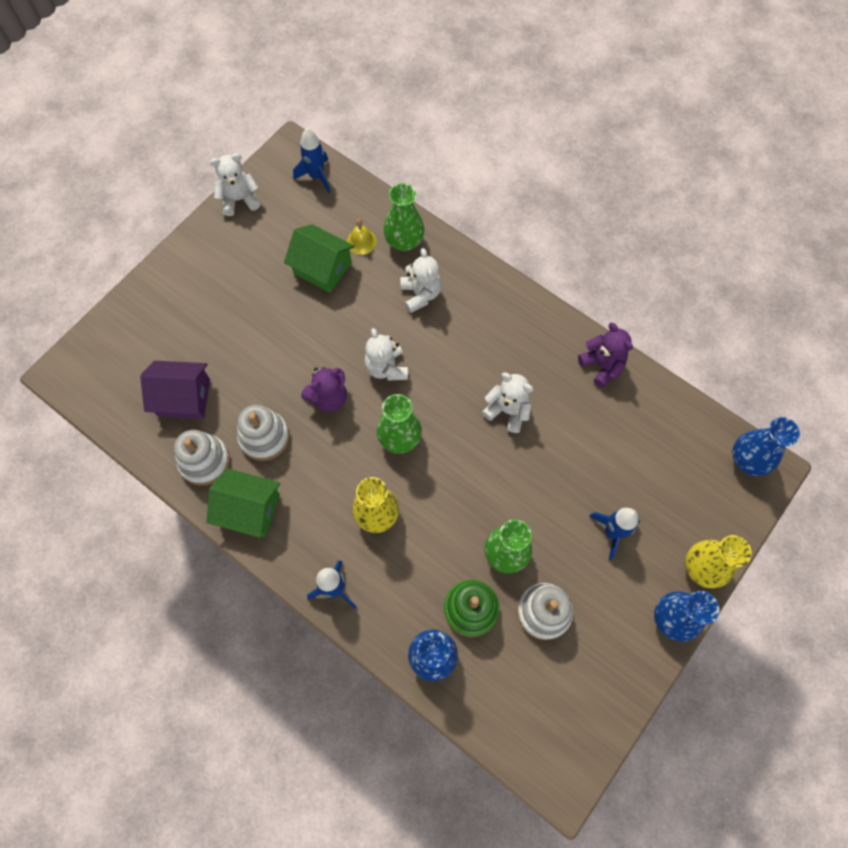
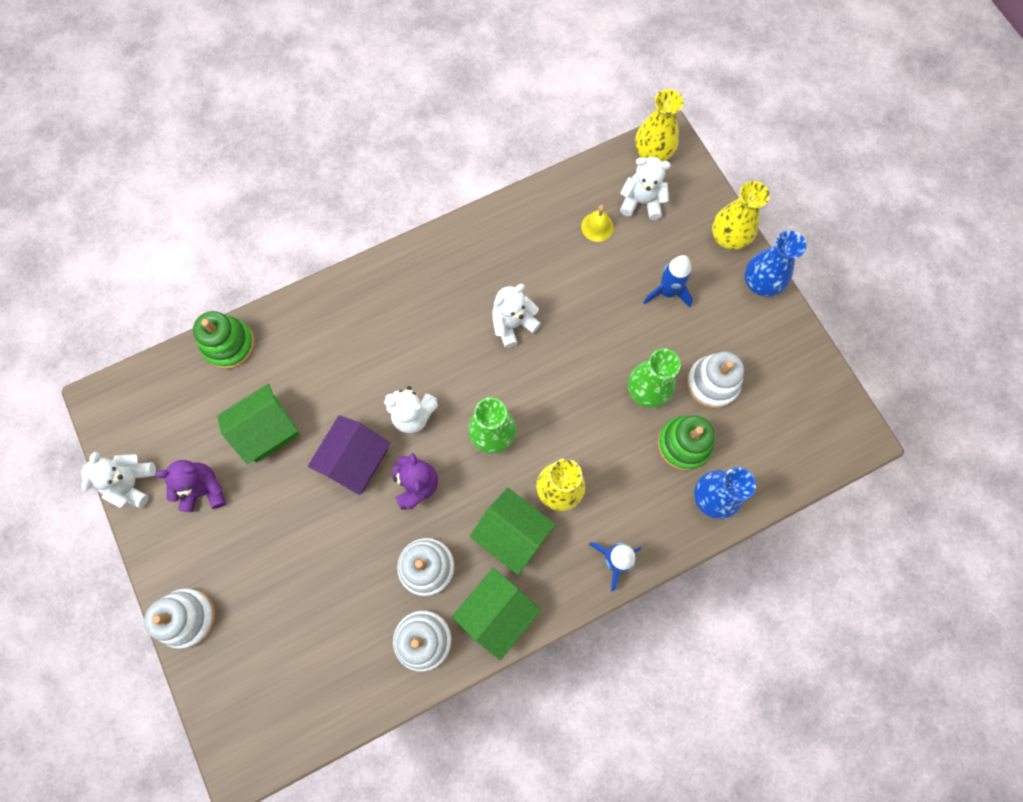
camera: 65 degrees left, 5 degrees up
purple house [140,361,210,419] -> purple house moved to [308,415,390,495]
blue rocket [293,128,331,193] -> none
yellow bell [347,218,377,255] -> yellow bell moved to [581,205,614,242]
green vase [383,183,424,251] -> none
white teddy bear [400,248,442,313] -> white teddy bear moved to [620,157,671,220]
purple teddy bear [578,322,633,388] -> purple teddy bear moved to [155,460,226,512]
blue vase [732,417,800,476] -> yellow vase [635,89,684,162]
none -> white stacking toy [144,589,216,649]
none -> green stacking toy [193,311,255,369]
none -> green house [470,488,556,575]

